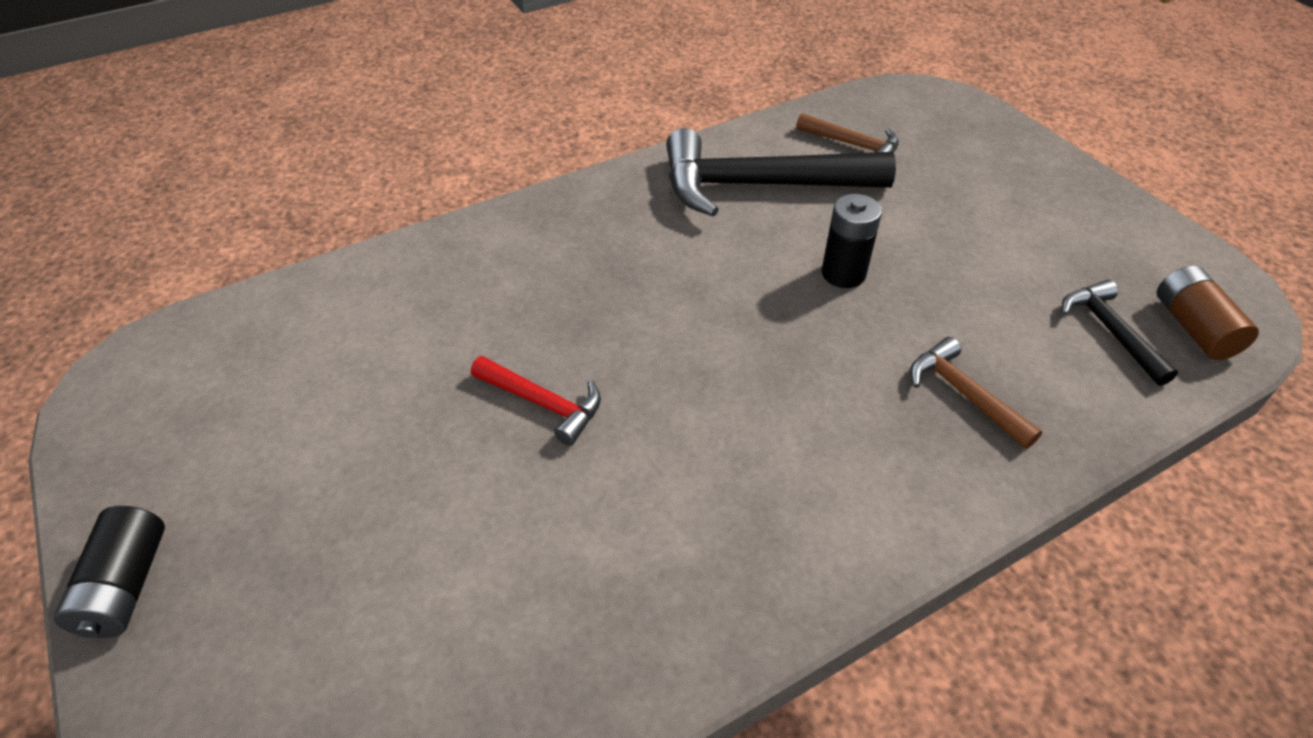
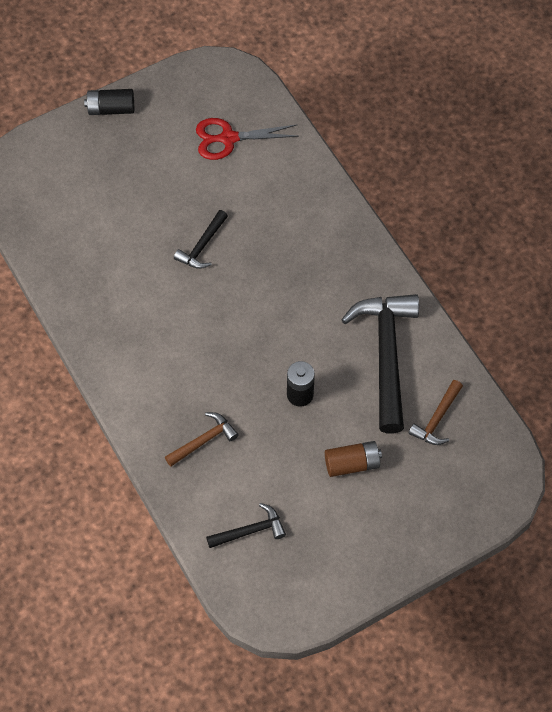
camera: 90 degrees right, 15 degrees up
red hammer [471,356,601,446] -> black hammer [174,210,228,269]
brown battery [1157,265,1259,360] -> brown battery moved to [325,441,382,477]
none -> red scissors [196,118,299,160]

